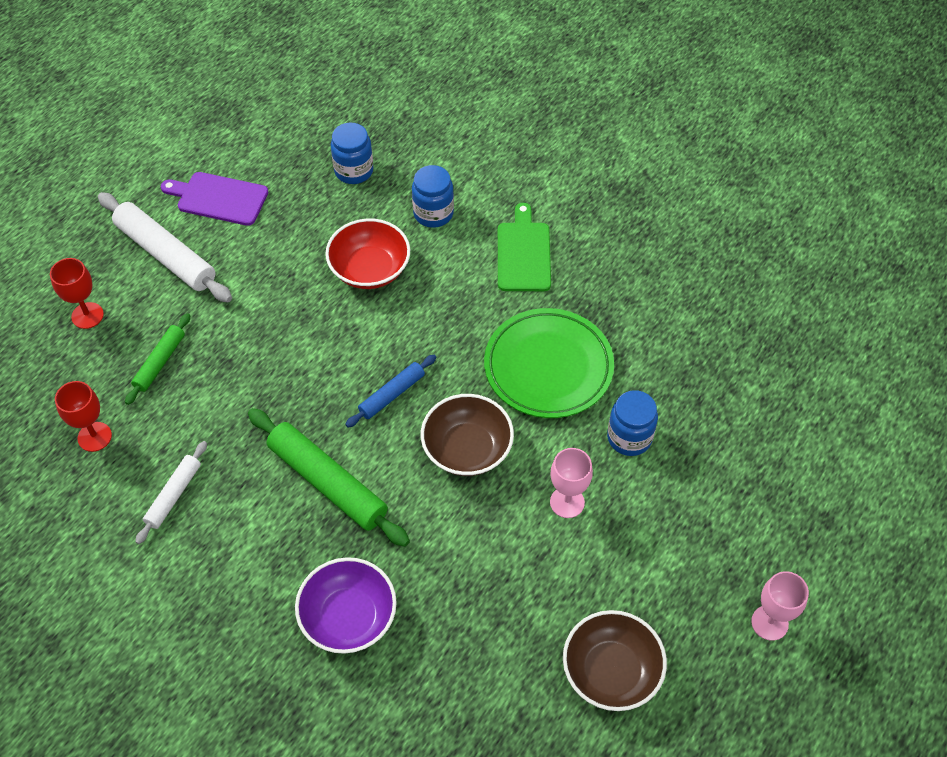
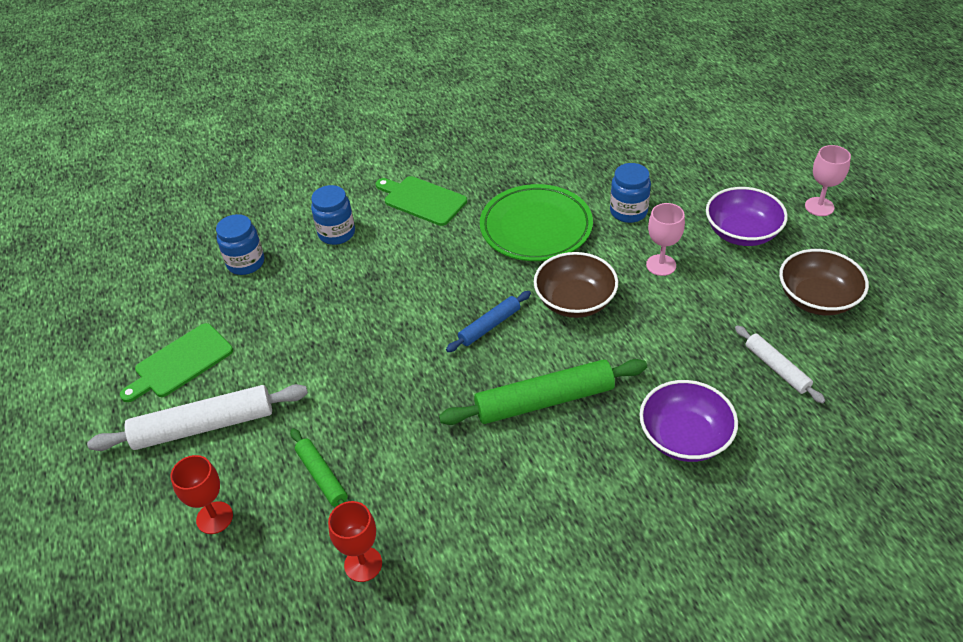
camera: 55 degrees left, 10 degrees down
white rolling pin [135,441,207,544] -> white rolling pin moved to [735,325,825,404]
purple cutting board [161,172,268,226] -> green cutting board [120,323,233,402]
red bowl [325,219,410,289] -> none
blue rolling pin [345,355,436,427] -> blue rolling pin turned 60 degrees clockwise [446,291,531,352]
none -> purple bowl [706,187,788,246]

